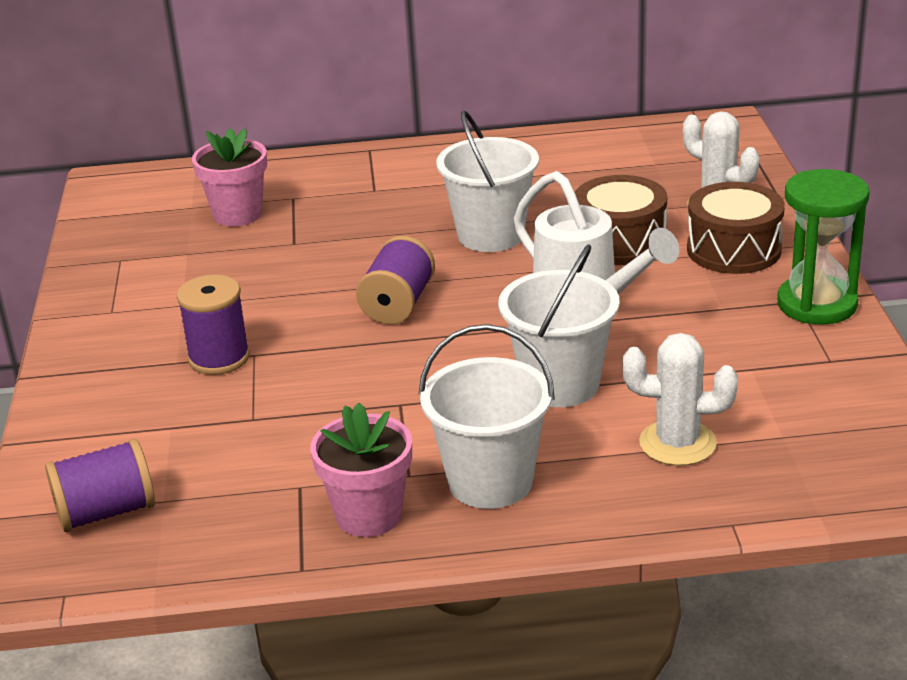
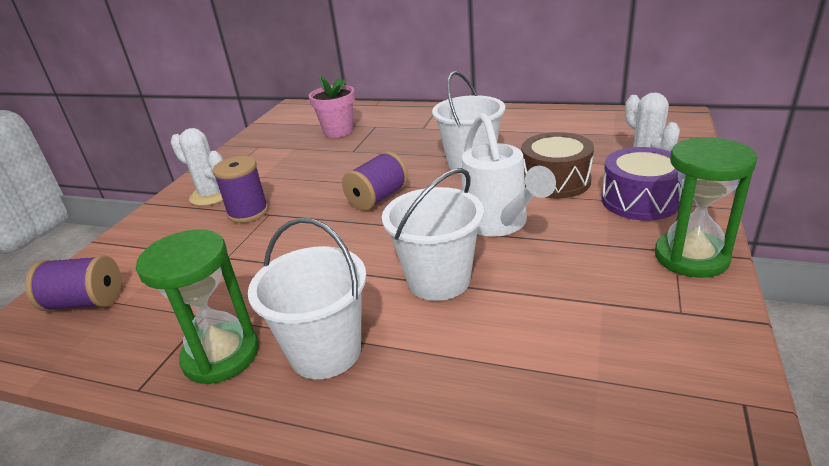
camera: 25 degrees right, 0 degrees up
pink flower pot [310,403,412,537] -> green hourglass [136,229,259,384]
white cactus [623,333,738,466] -> white cactus moved to [171,128,223,206]
brown drum [687,182,785,274] -> purple drum [601,147,683,221]

